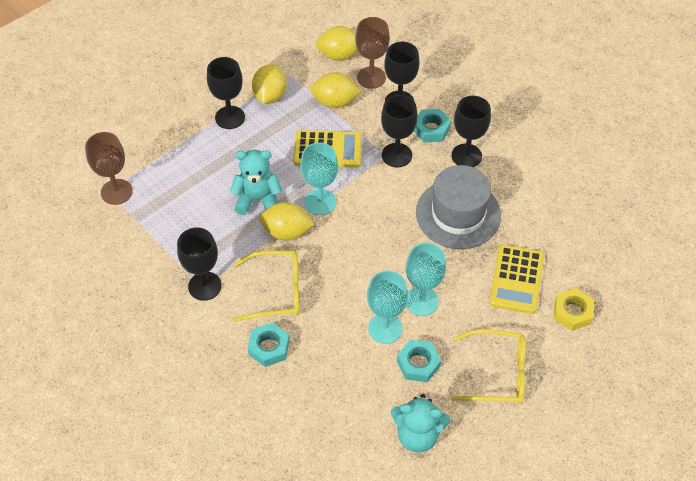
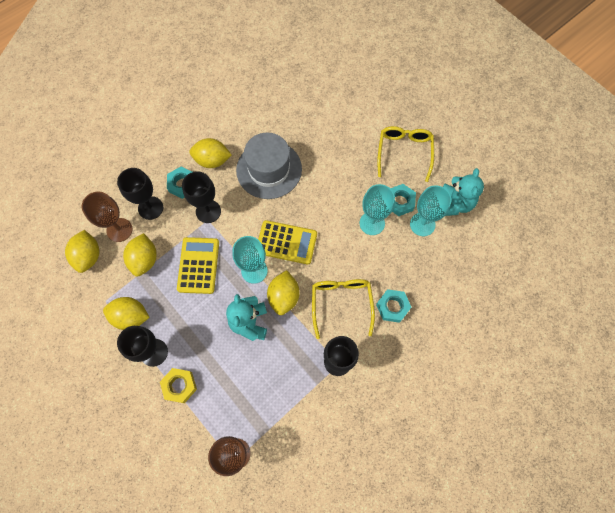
camera: 90 degrees left, 15 degrees up
turquoise goblet [406,243,446,316] -> turquoise goblet moved to [410,185,452,236]
black goblet [451,96,491,167] -> yellow lemon [190,138,232,168]
yellow calculator [490,245,544,314] -> yellow calculator moved to [258,220,317,264]
yellow nut [554,288,594,331] -> yellow nut moved to [160,368,197,403]

